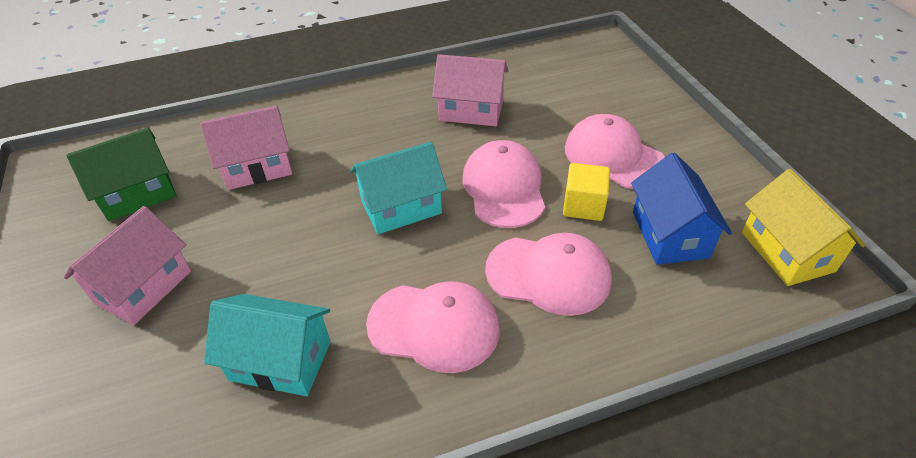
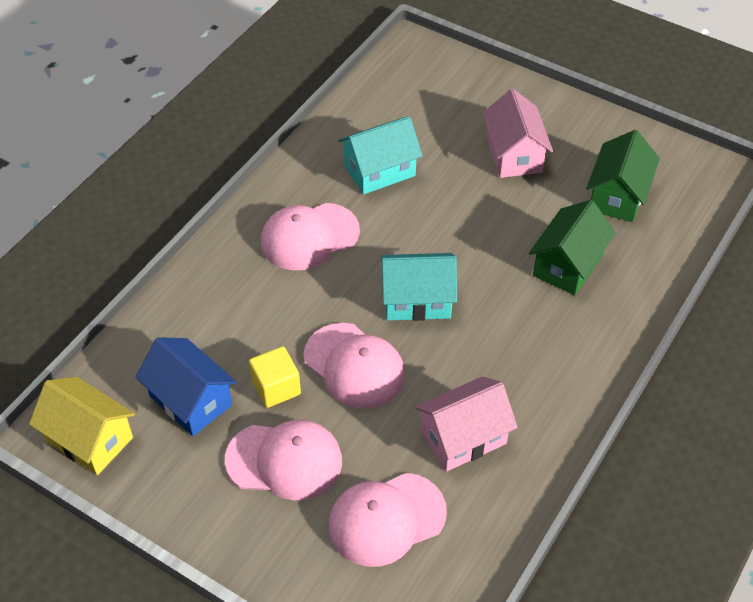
camera: 140 degrees right, 5 degrees up
pink house [200,106,293,190] -> green house [529,200,615,295]
turquoise house [350,142,447,234] -> turquoise house turned 60 degrees clockwise [381,253,457,321]
pink cap [485,233,612,316] -> pink cap moved to [329,473,447,567]

